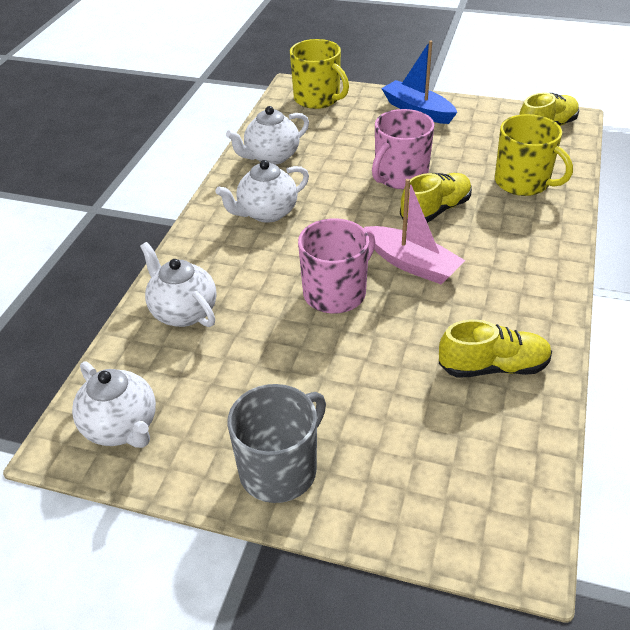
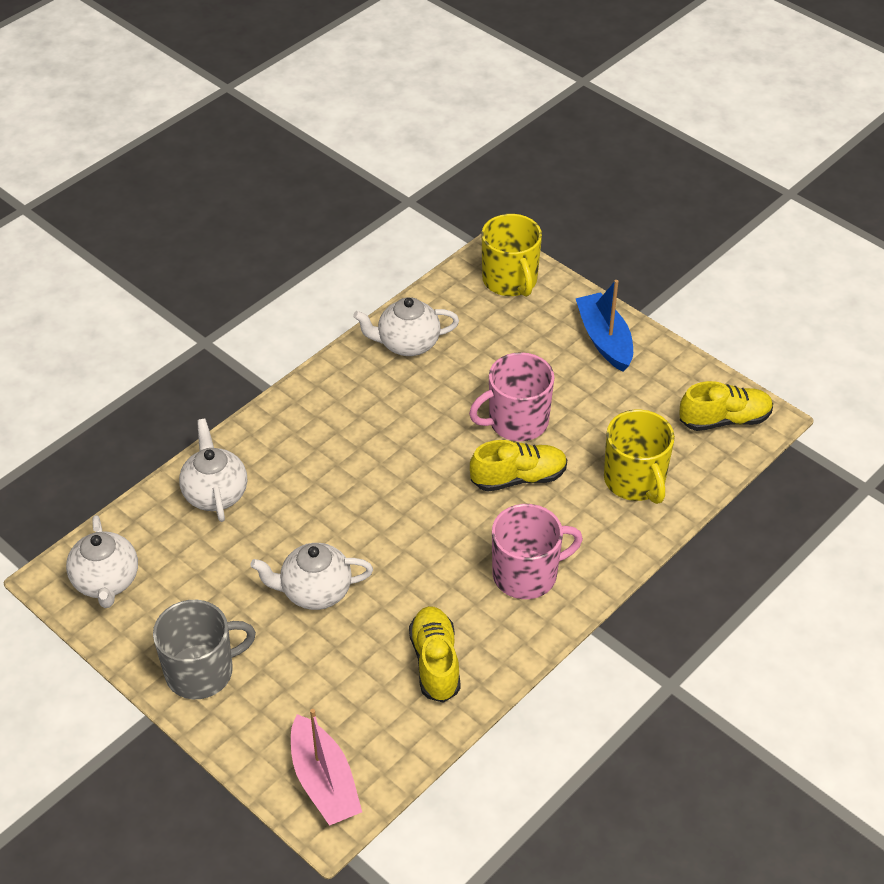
camera: 25 degrees right, 5 degrees up
white teapot [215,160,309,223] -> white teapot moved to [250,543,373,610]
pink mug [298,218,375,313] -> pink mug moved to [492,504,583,599]
pink boat [364,179,466,284] -> pink boat moved to [291,709,362,826]
yellow shoe [439,319,552,378] -> yellow shoe turned 120 degrees counterclockwise [409,606,461,703]

